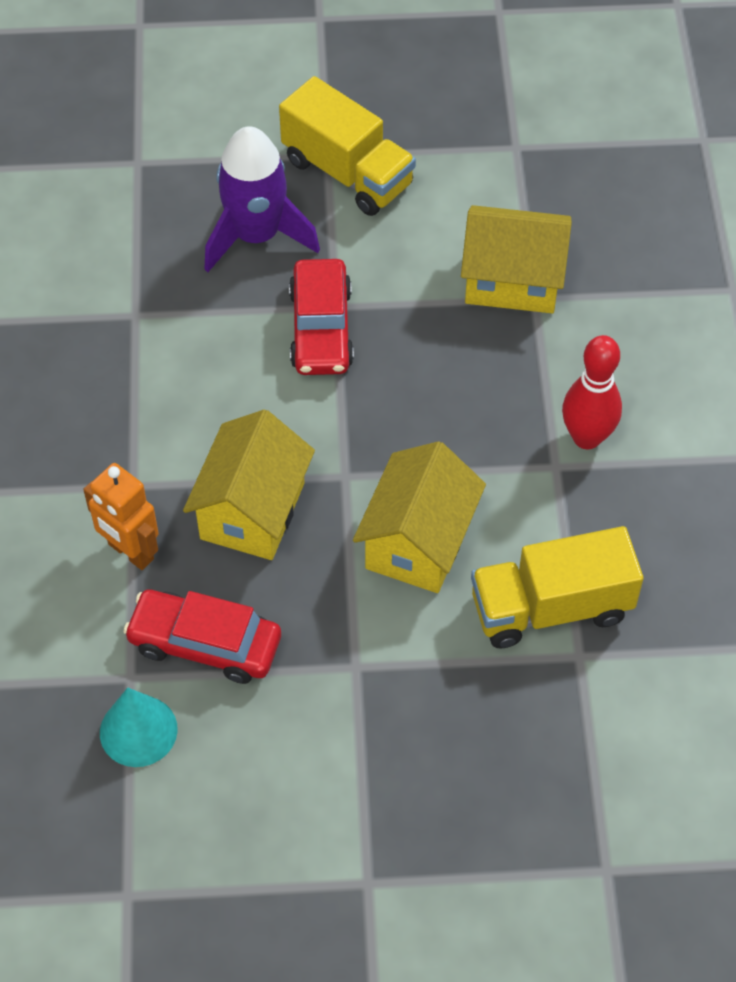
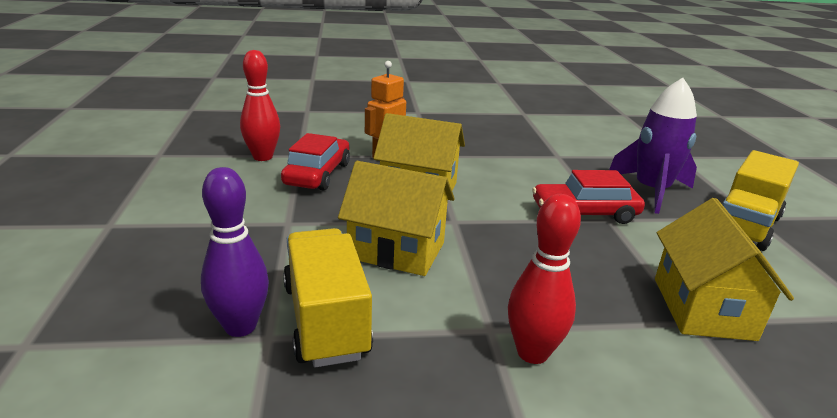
camera: 85 degrees right, 30 degrees down
turquoise cone [100,688,178,767] -> red bowling pin [240,50,280,161]
none -> purple bowling pin [201,167,269,337]

